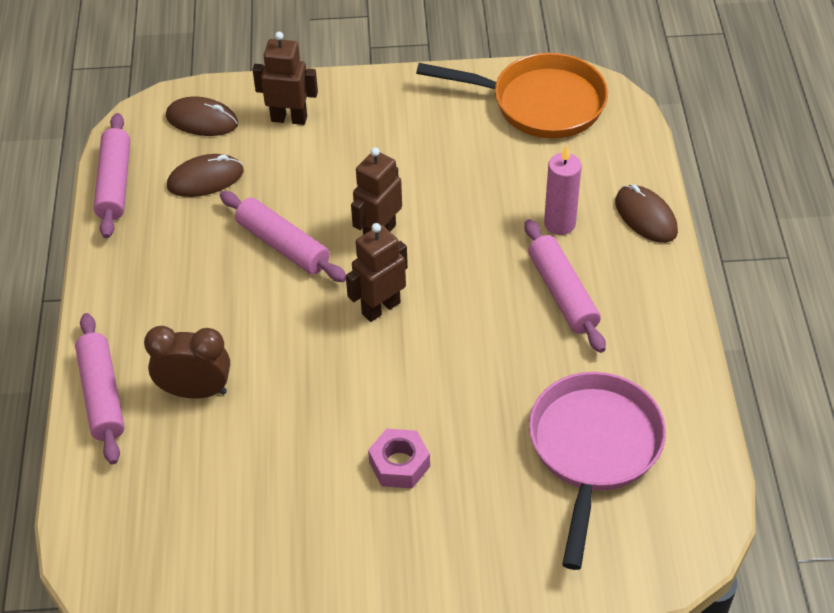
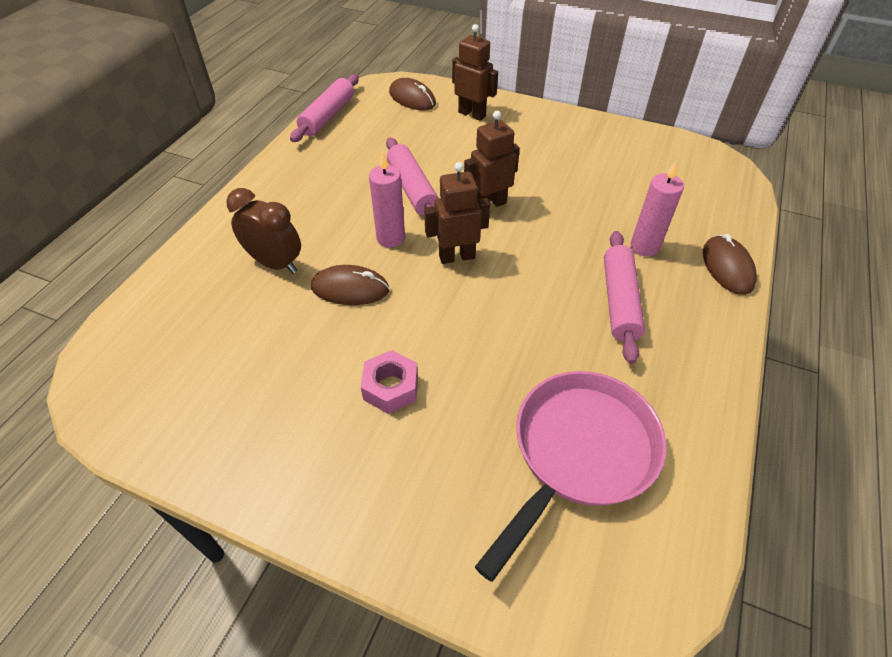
camera: 25 degrees right, 0 degrees up
pink rolling pin [75,313,124,464] -> none
brown mouse [167,154,244,197] -> brown mouse moved to [311,265,389,305]
orange pan [416,53,608,138] -> none
none -> pink candle [369,152,405,248]

